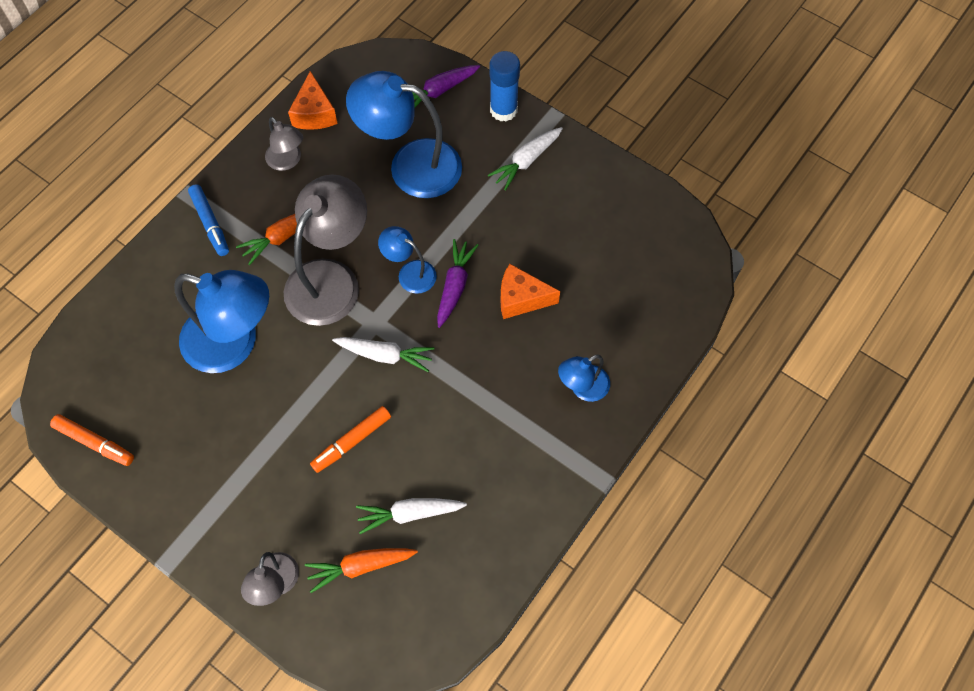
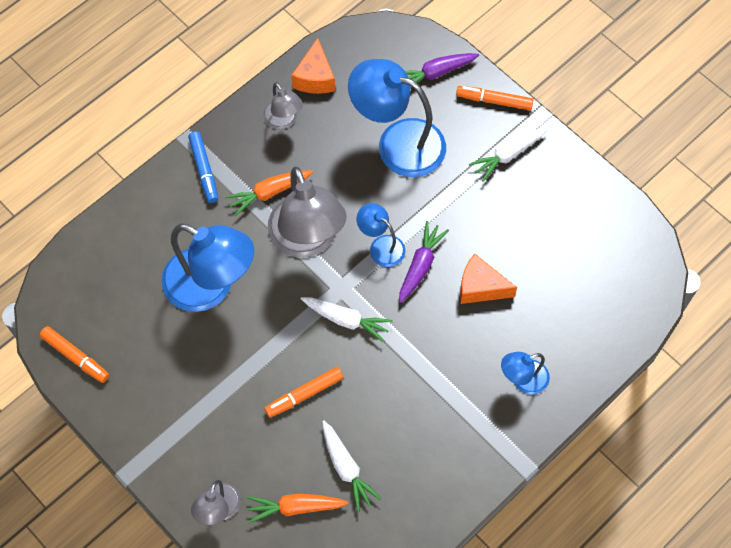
camera: 10 degrees right, 0 degrees up
grey lamp [284,174,367,326] -> grey lamp turned 120 degrees clockwise [267,167,346,257]
white carrot [356,498,467,534] -> white carrot turned 120 degrees counterclockwise [322,420,381,512]
blue glue stick [490,51,520,122] -> orange marker [456,86,534,110]

